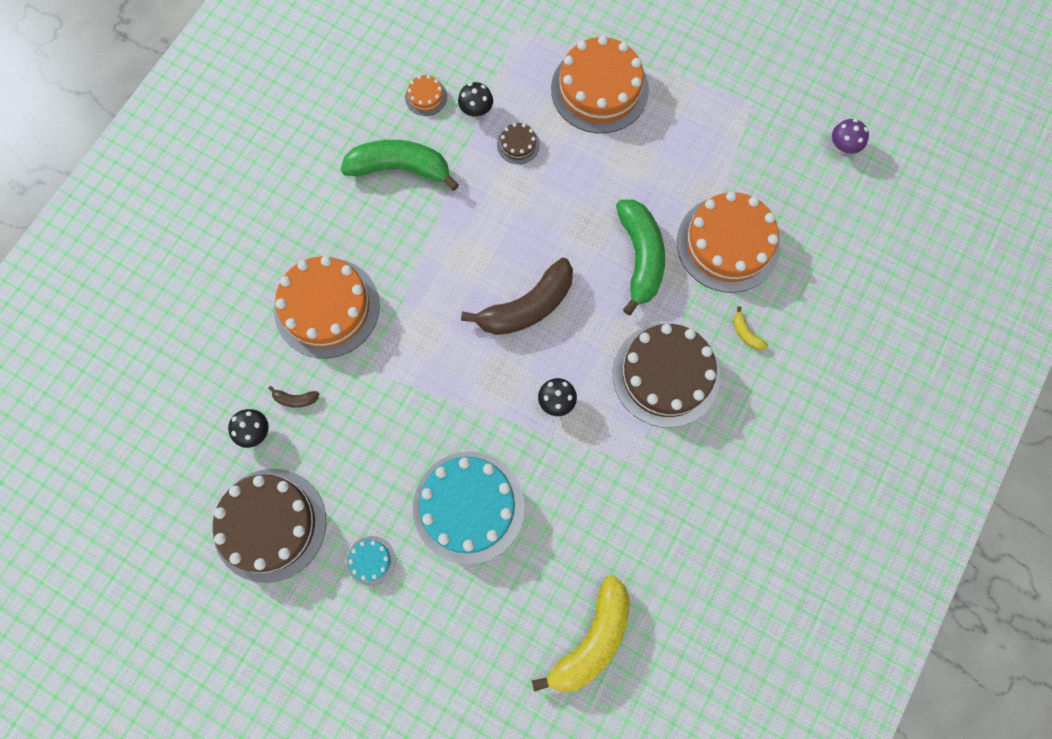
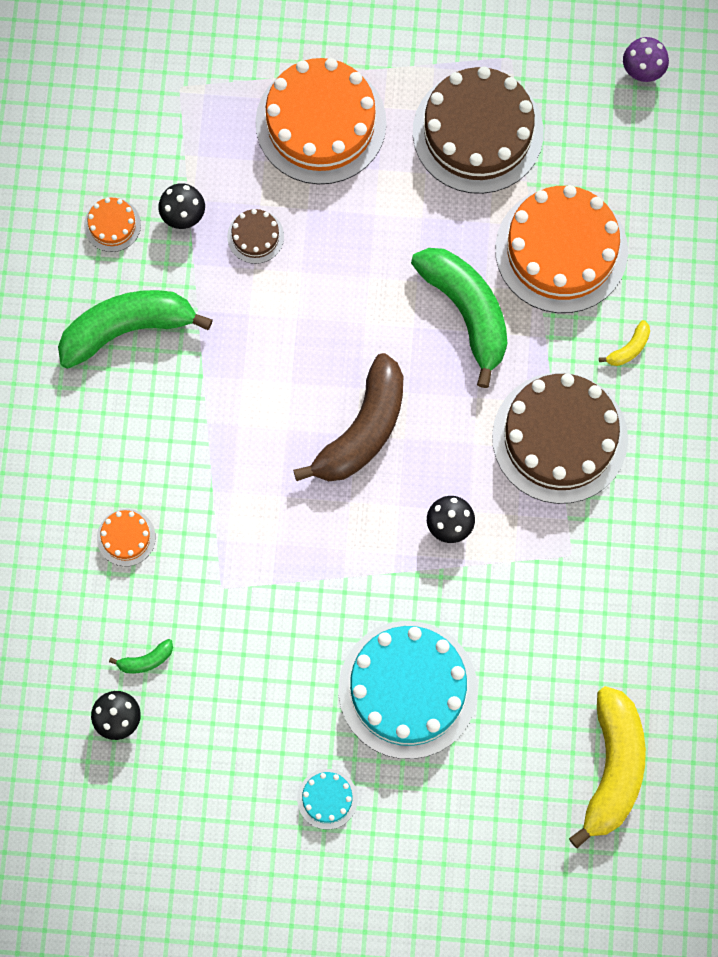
camera: 25 degrees left, 0 degrees up
brown cake [213,469,326,583] -> brown cake moved to [413,66,544,194]
brown banana [268,386,319,408] -> green banana [109,639,173,674]
orange cake [274,256,380,358] -> orange cake [97,509,156,566], size x0.43
yellow banana [733,306,768,350] -> yellow banana turned 75 degrees counterclockwise [599,320,650,366]

